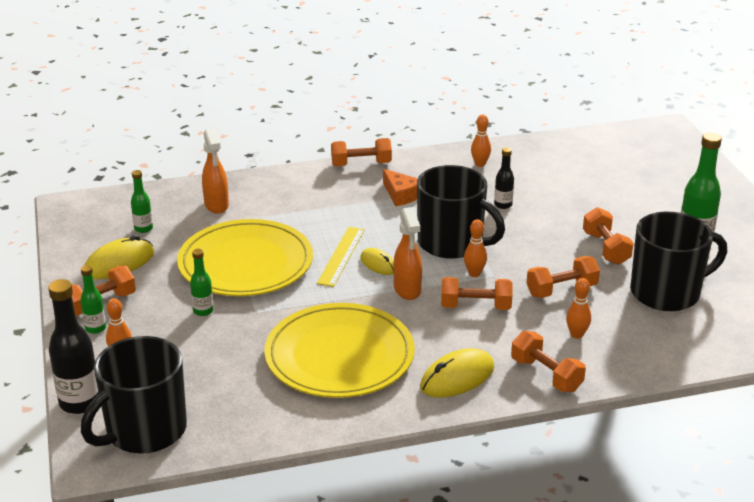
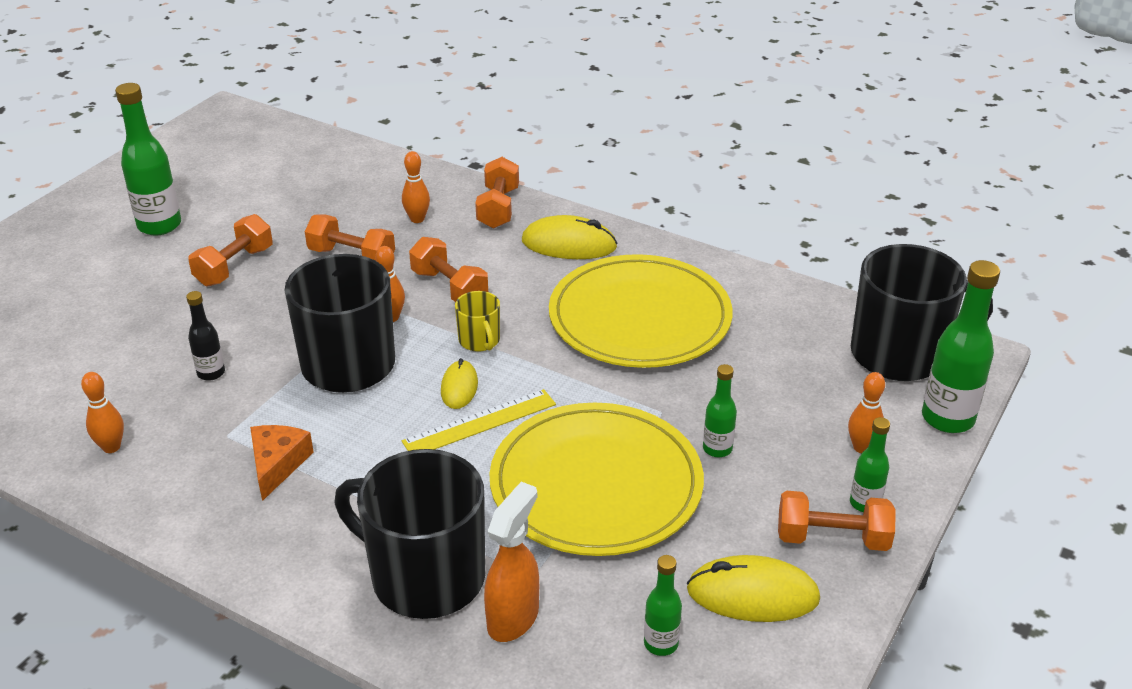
camera: 135 degrees left, 5 degrees up
black bottle [48,279,99,414] -> green bottle [922,260,1000,433]
orange dumbbell [331,138,392,166] -> none
orange spray bottle [394,207,422,300] -> yellow mug [455,291,500,352]
black mug [630,212,727,311] -> black mug moved to [335,449,485,619]

